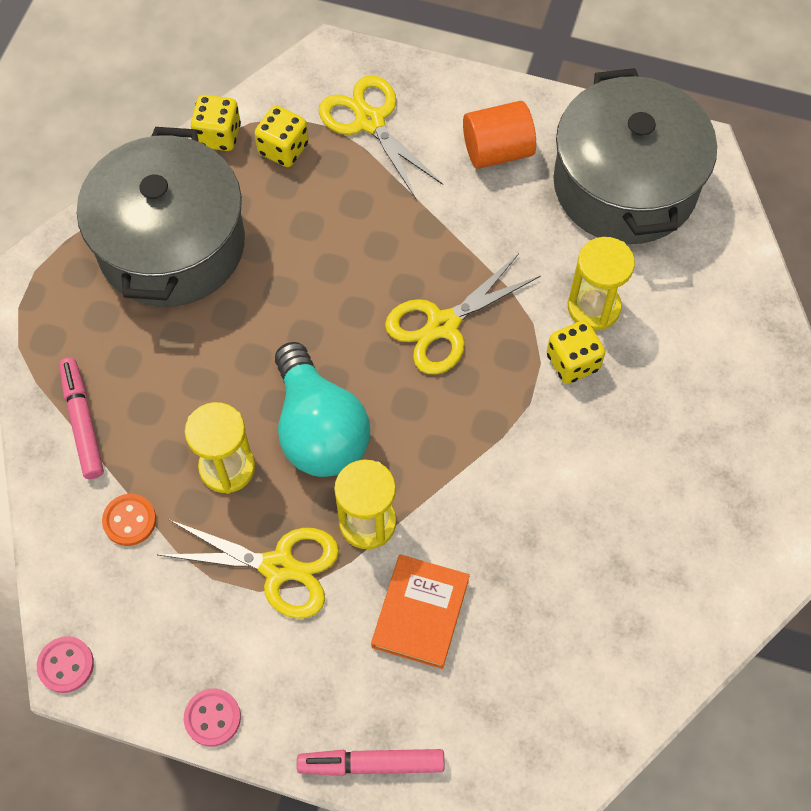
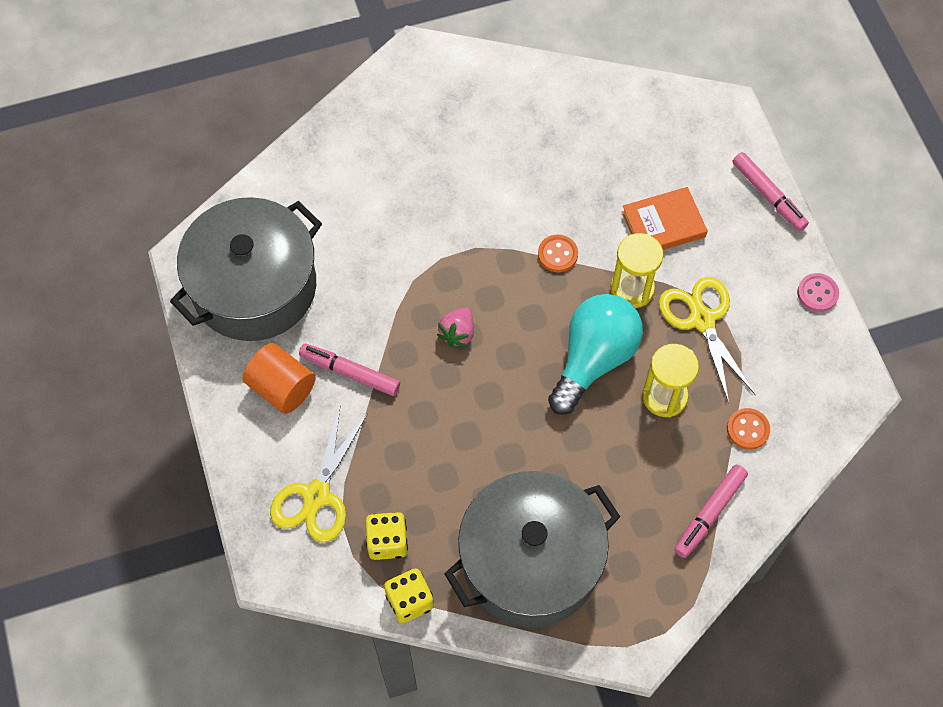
camera: 125 degrees left, 0 degrees up
pink button [37,636,94,693] -> none
yellow scissors [385,254,541,375] -> pink strawberry [437,307,474,347]
yellow dice [547,320,605,384] -> none
yellow hourglass [568,237,635,331] -> none
none -> pink marker [299,344,400,396]
none -> orange button [538,235,578,272]

